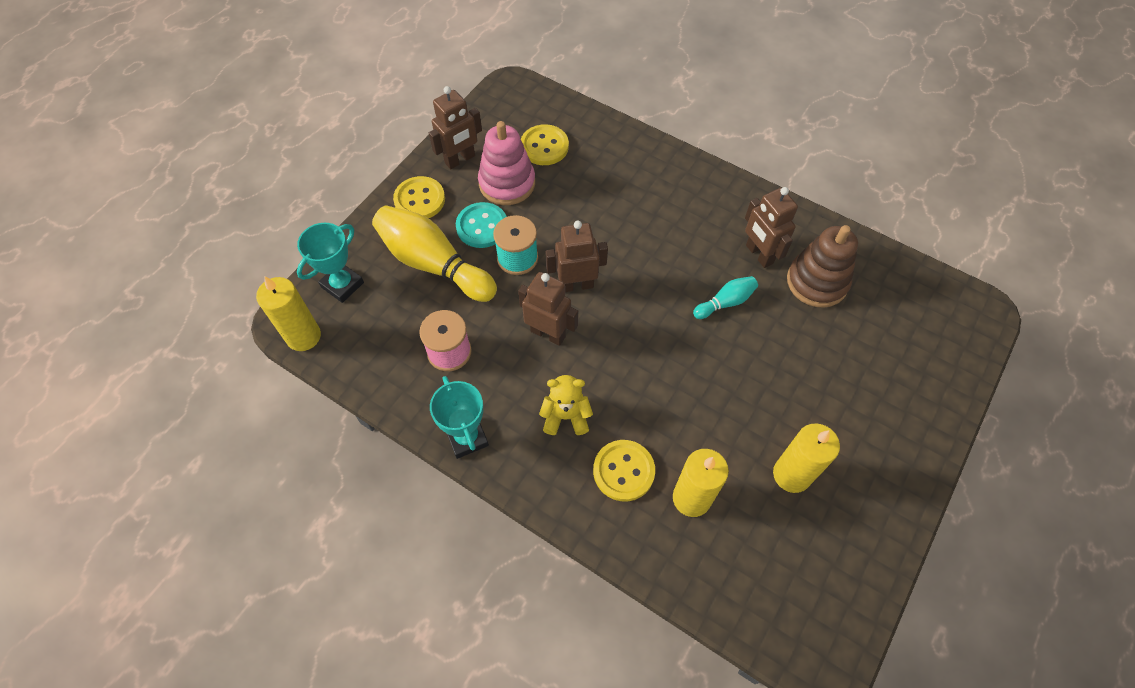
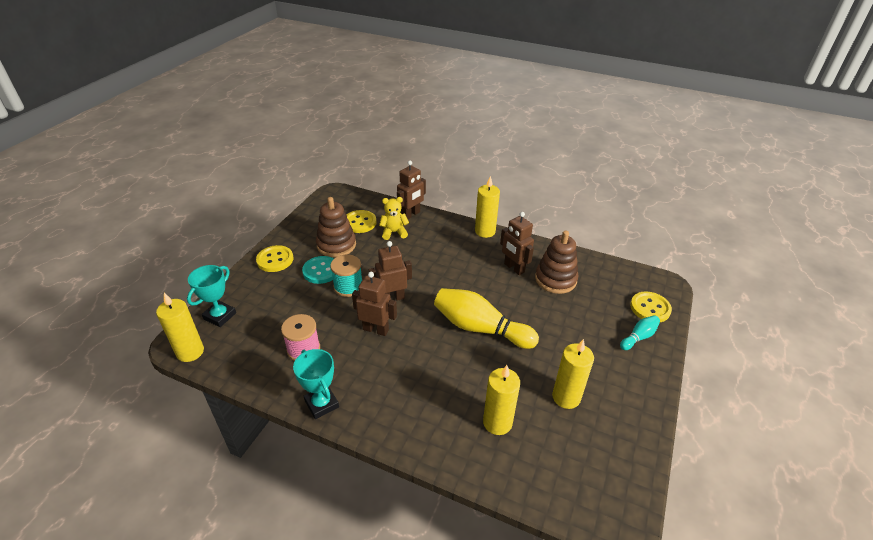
camera: 10 degrees left, 20 degrees down
yellow bowling pin [372,205,497,302] -> yellow bowling pin moved to [434,288,539,349]
brown robot [429,86,482,169] -> brown robot moved to [397,160,426,219]
pink stacking toy [478,121,535,205] -> brown stacking toy [316,197,356,258]
yellow teddy bear [539,375,593,435] -> yellow teddy bear moved to [379,197,409,240]
yellow button [593,440,655,501] -> yellow button moved to [630,291,672,322]
turquoise bowling pin [693,276,758,319] -> turquoise bowling pin moved to [620,315,660,350]
none -> yellow candle [475,176,500,238]

